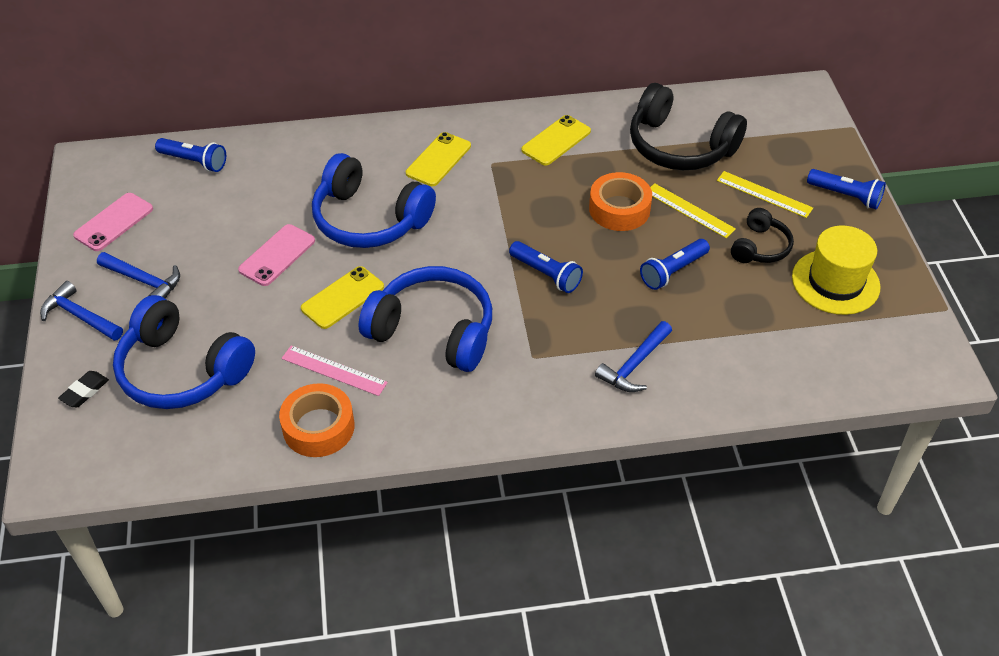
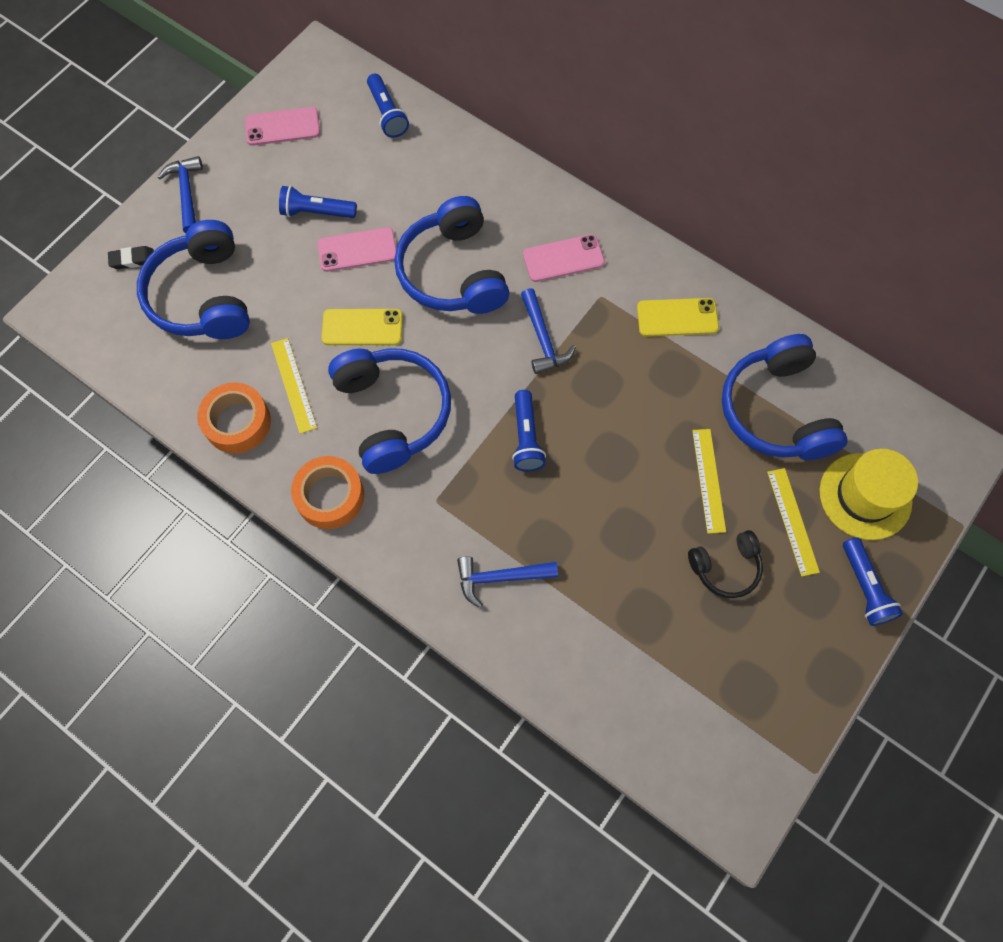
camera: 45 degrees right, 20 degrees up
blue hammer [97,252,180,298] -> blue hammer moved to [521,288,576,374]
pink ruler [281,345,388,396] -> yellow ruler [271,338,317,434]
yellow phone [406,132,471,186] -> pink phone [523,234,605,282]
orange tape [589,172,652,231] -> orange tape moved to [291,456,364,529]
black headphones [630,83,747,170] -> blue headphones [722,334,848,460]
blue flashlight [640,239,710,290] -> blue flashlight moved to [279,186,357,218]
yellow hat [792,225,881,315] -> yellow hat moved to [820,449,918,540]

